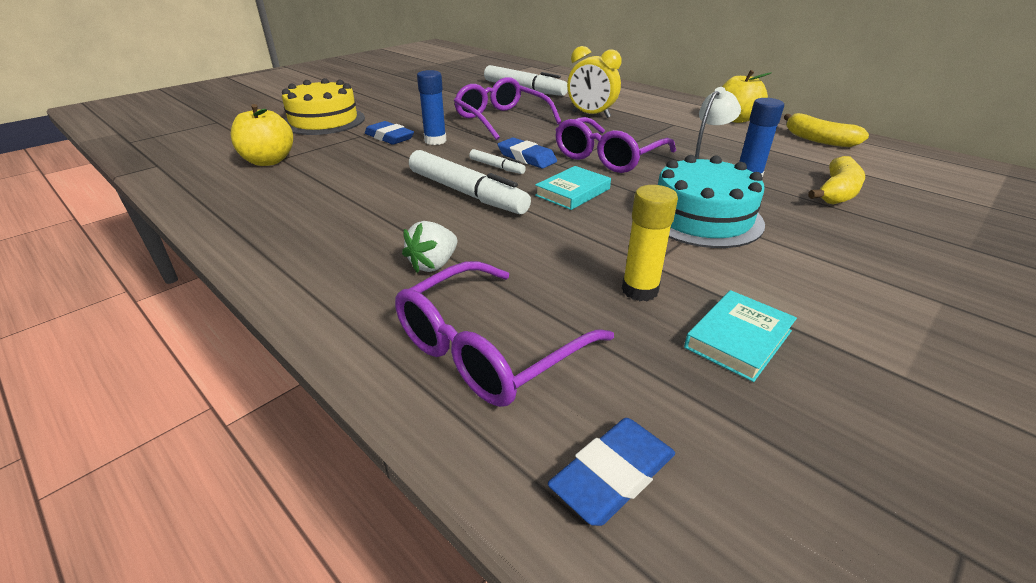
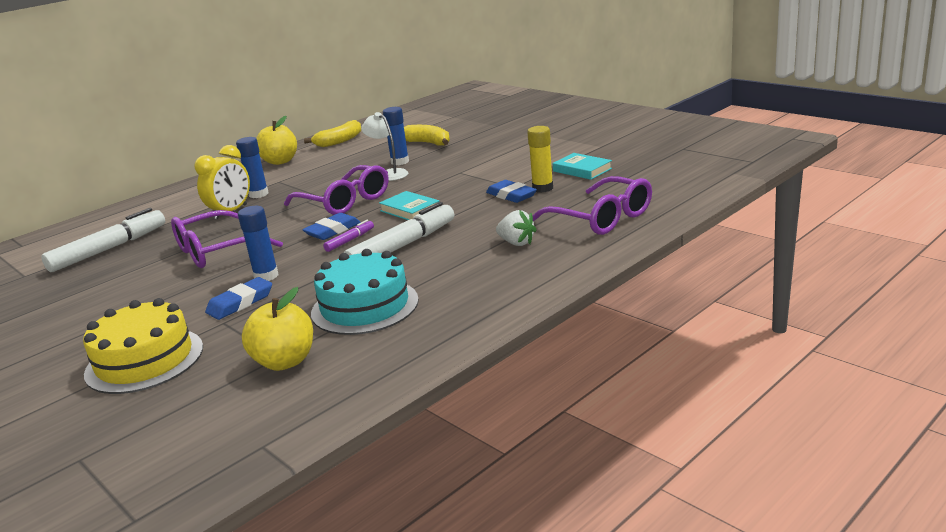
camera: 85 degrees left, 10 degrees down
white marker [469,149,526,174] -> purple marker [323,220,374,252]
blue eraser [548,418,675,526] -> blue eraser moved to [486,180,537,203]
turquoise cake [658,155,765,248] -> turquoise cake moved to [311,249,419,335]
none -> blue glue stick [236,137,269,198]

